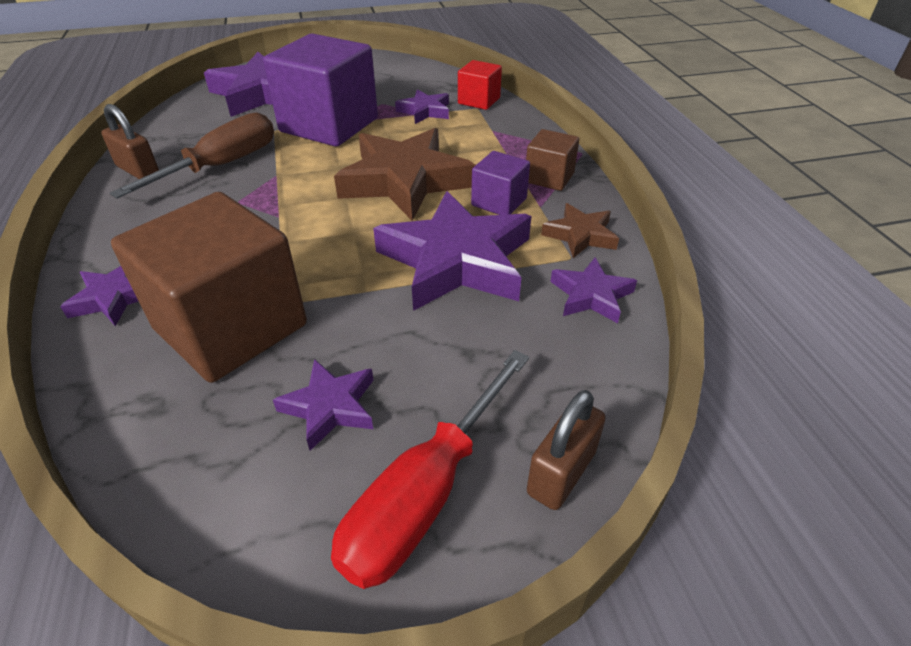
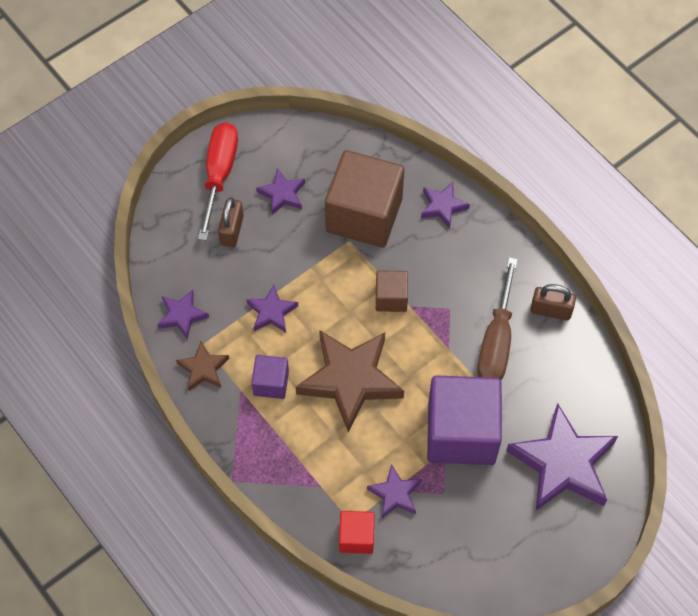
camera: 155 degrees right, 20 degrees up
purple star [373,191,531,311] -> purple star [247,285,298,333], size x0.49
brown cube [526,129,579,191] -> brown cube moved to [376,270,408,312]
brown padlock [527,390,606,510] -> brown padlock moved to [218,197,244,247]

